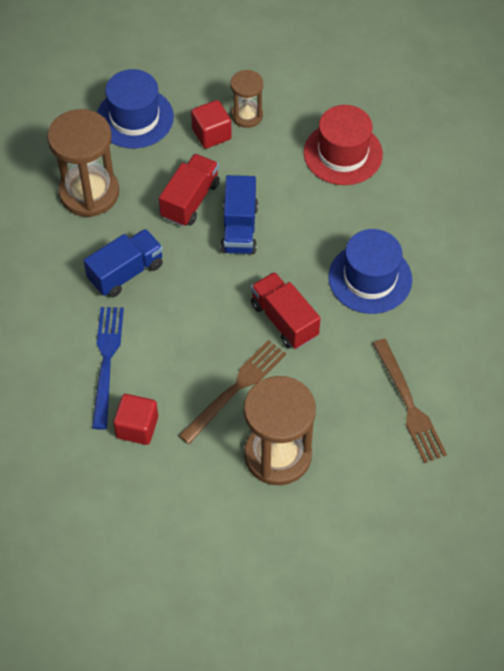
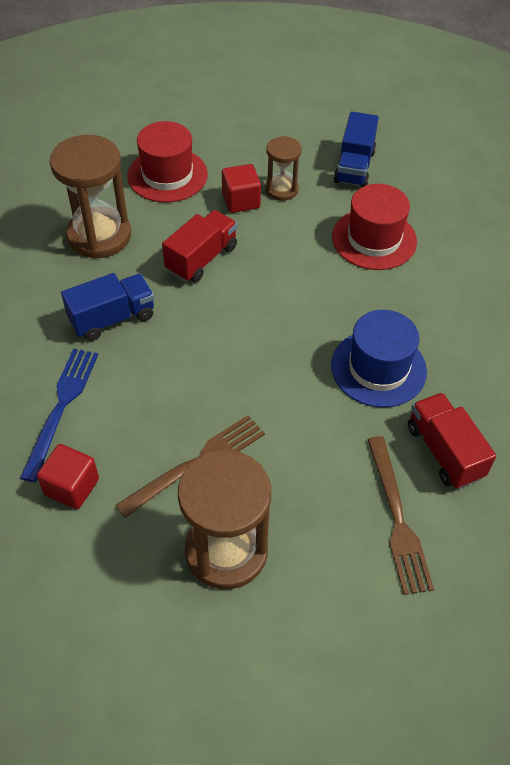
camera: 10 degrees right, 5 degrees down
blue hat [97,69,174,148] -> red hat [127,121,208,203]
blue truck [221,175,258,254] -> blue truck moved to [334,112,379,187]
red truck [251,272,320,349] -> red truck moved to [408,393,496,489]

